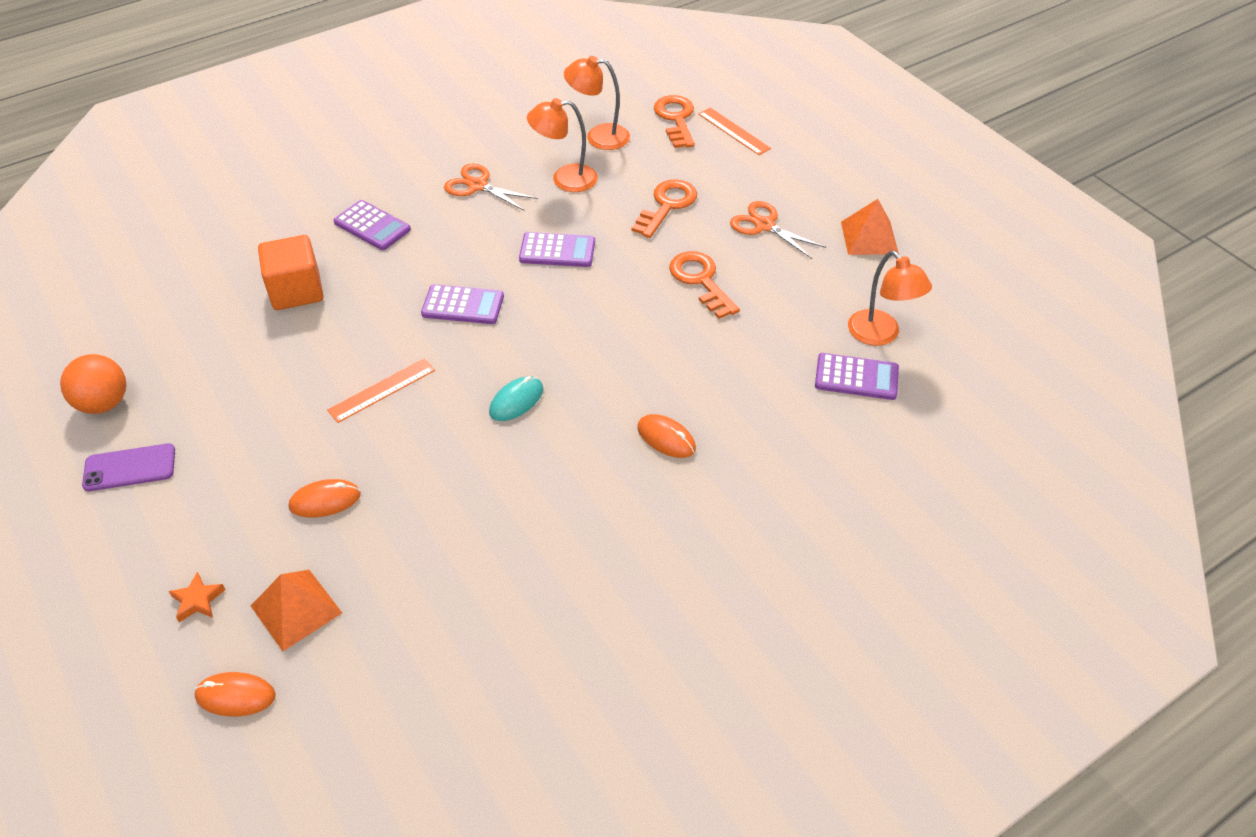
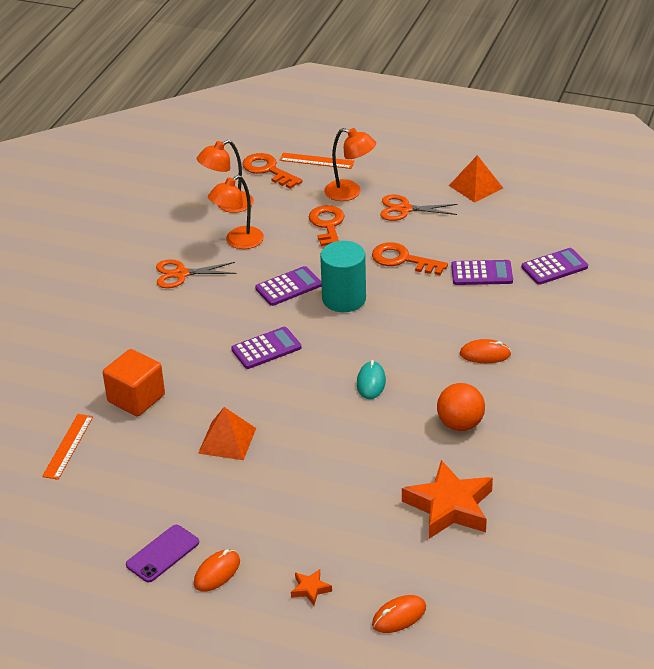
camera: 35 degrees left, 10 degrees down
orange ball [60,354,126,414] -> orange ball moved to [437,383,485,431]
orange pyramid [251,570,342,651] -> orange pyramid moved to [198,407,256,460]
orange mouse [289,479,361,518] -> orange mouse moved to [194,549,240,591]
orange ruler [327,358,435,423] -> orange ruler moved to [42,414,93,480]
purple calculator [334,200,411,250] -> purple calculator moved to [451,260,513,285]
orange lamp [848,251,932,346] -> orange lamp moved to [324,128,376,201]
none -> turquoise cylinder [320,241,366,312]
none -> orange star [402,460,493,539]

